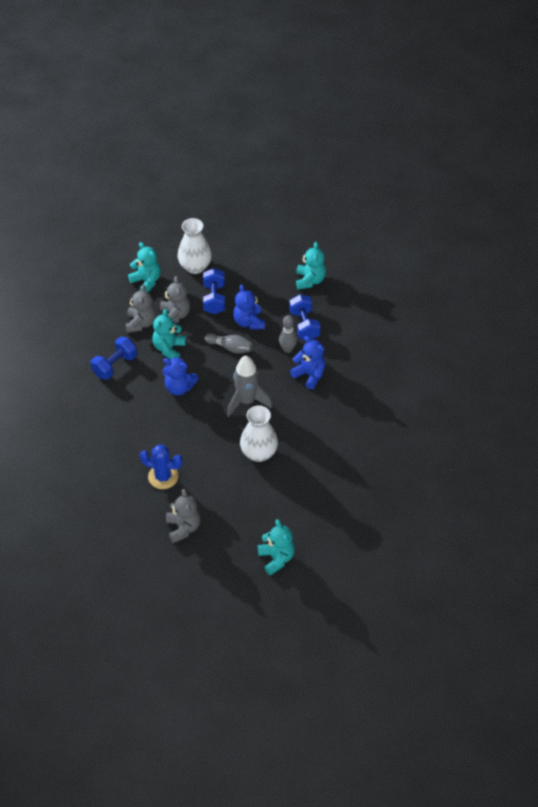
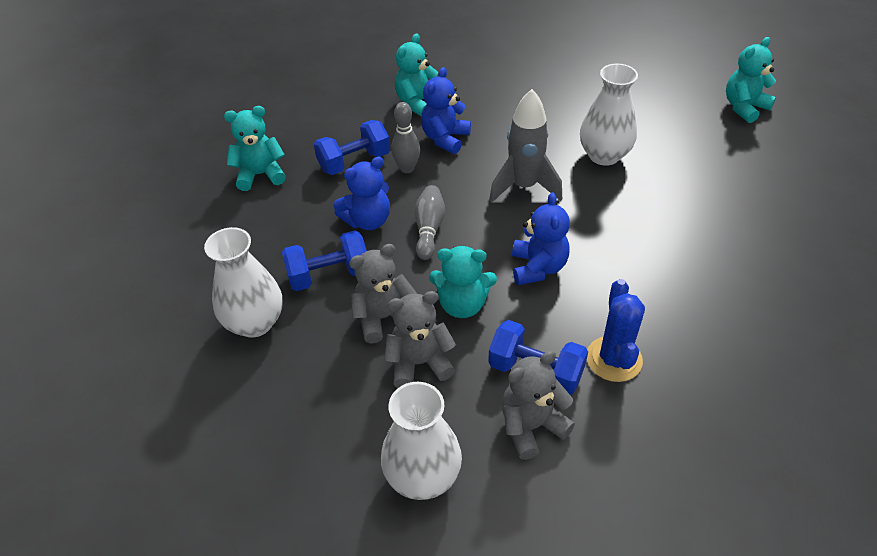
camera: 105 degrees left, 5 degrees down
turquoise teddy bear [128,242,161,292] -> turquoise teddy bear moved to [395,33,438,116]
blue cactus [140,444,183,489] -> blue cactus moved to [587,279,645,382]
grey teddy bear [166,489,201,543] -> grey teddy bear moved to [502,351,575,460]
none -> white vase [381,382,462,500]

